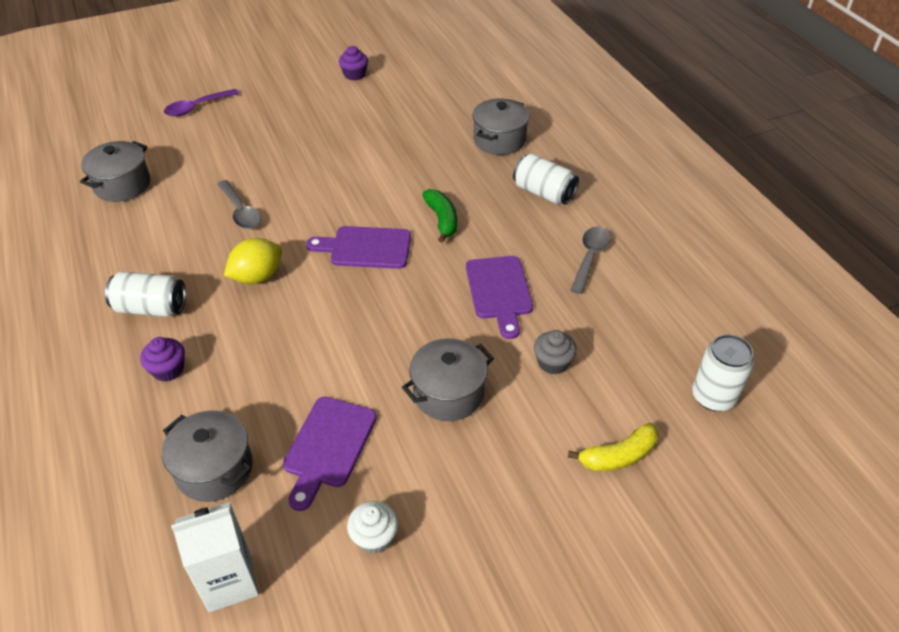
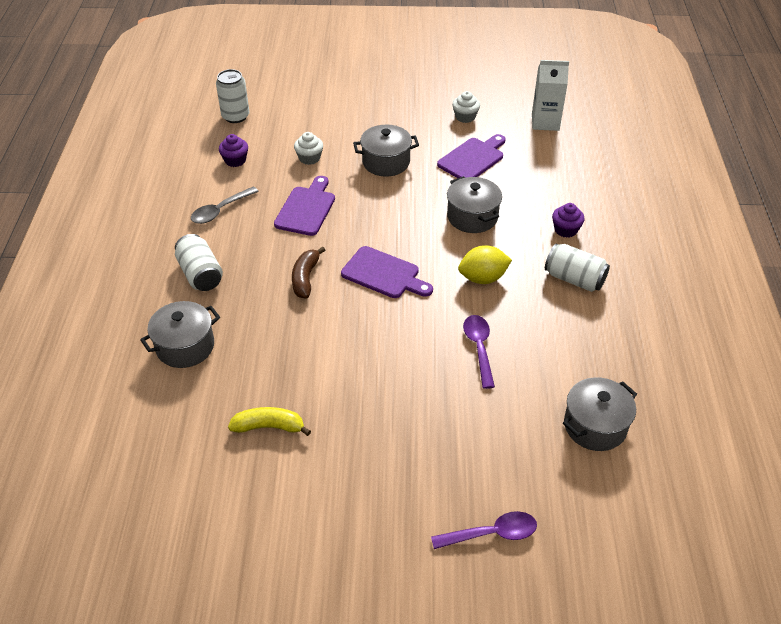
camera: 155 degrees left, 0 degrees up
grey pot [162,410,253,502] -> grey pot moved to [447,176,502,233]
grey spoon [217,180,261,229] -> purple spoon [463,315,495,389]
purple cupcake [339,46,368,80] -> purple cupcake moved to [219,134,248,167]
green banana [422,189,457,243] -> brown banana [292,246,325,298]
grey cupcake [534,330,577,375] -> white cupcake [294,132,323,165]
yellow banana [568,423,659,471] -> yellow banana moved to [228,407,311,436]

